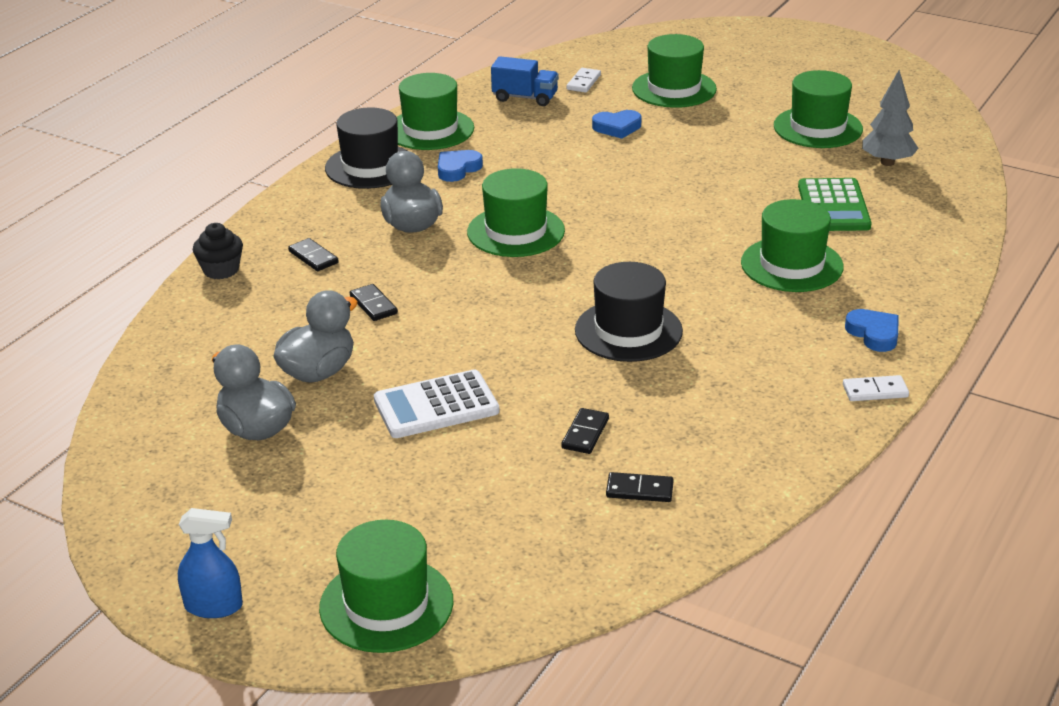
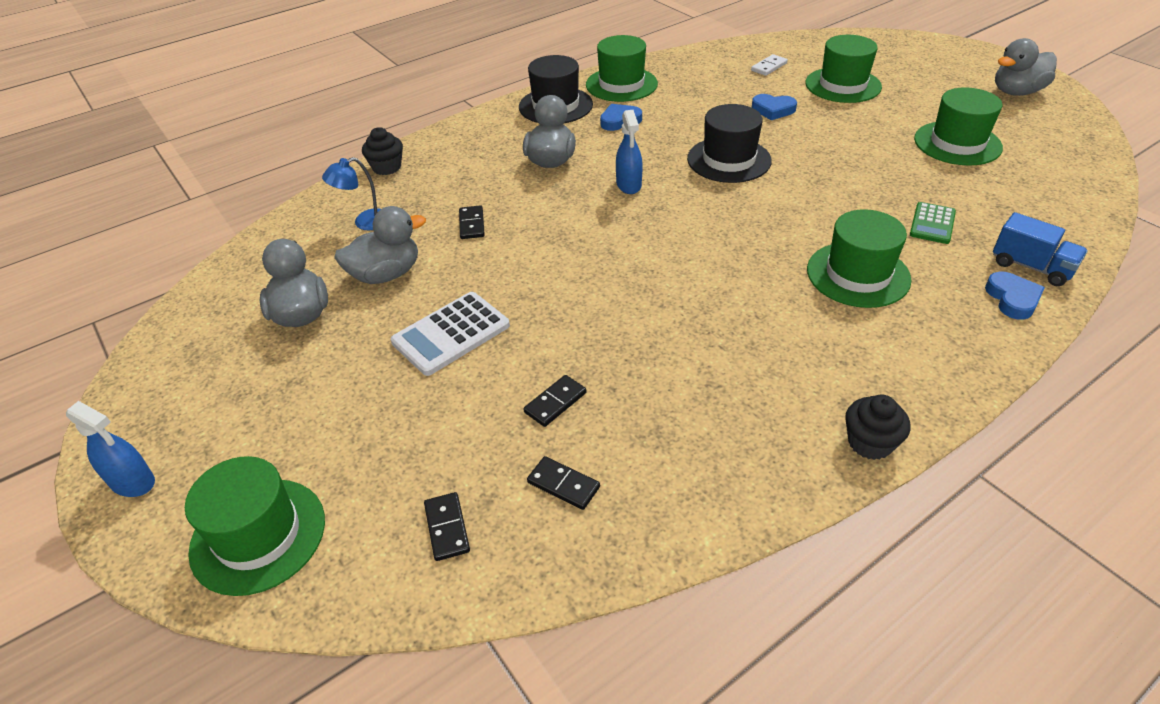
camera: 25 degrees right, 10 degrees up
black domino [288,238,338,271] -> black domino moved to [424,492,470,561]
white calculator [374,370,500,438] -> white calculator turned 45 degrees counterclockwise [391,292,510,376]
green hat [467,168,565,257] -> blue spray bottle [616,110,643,194]
blue truck [491,56,559,106] -> blue truck moved to [993,212,1088,286]
black hat [575,262,683,362] -> black hat moved to [687,104,772,183]
green calculator [798,178,872,231] -> green calculator [910,202,956,244], size x0.63
white domino [843,375,909,401] -> black cupcake [845,395,910,460]
blue heart [845,309,899,352] -> blue heart moved to [985,272,1045,320]
grey tree [862,70,918,166] -> none
none -> blue lamp [322,157,381,231]
none -> grey duck [995,38,1057,96]

